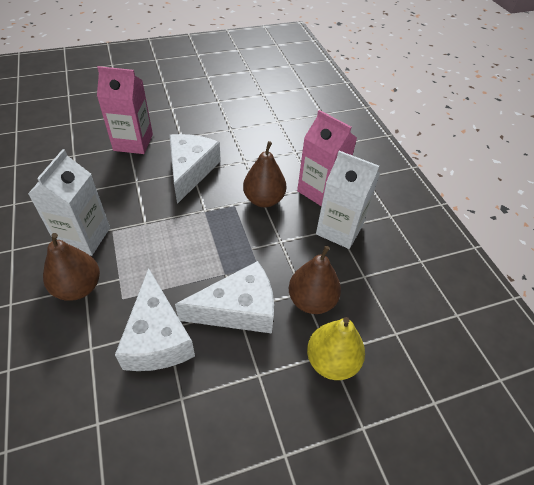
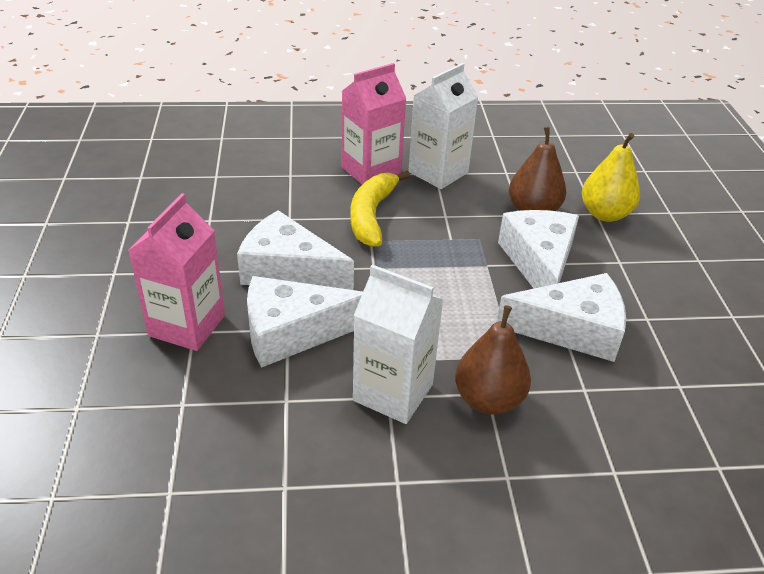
camera: 75 degrees left, 10 degrees down
brown pear [243,141,286,207] -> yellow banana [351,171,410,246]
none -> white cheese [247,276,363,368]

